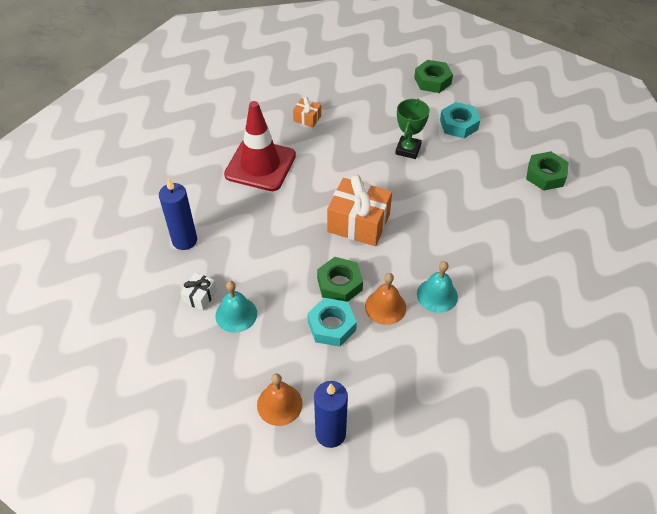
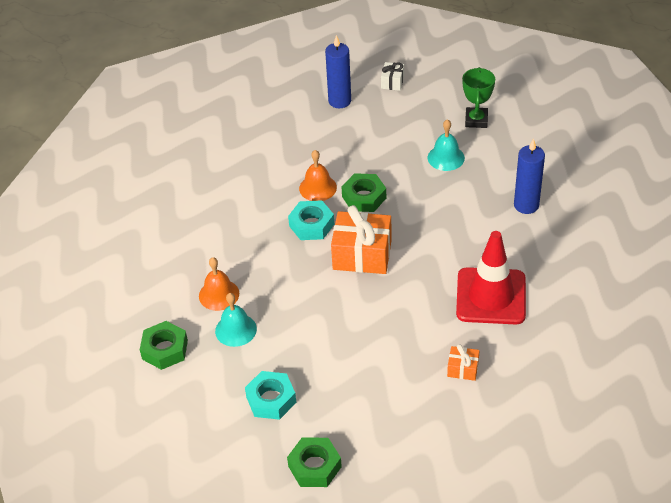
camera: 170 degrees right, 5 degrees down
white gift [181,273,217,311] -> white gift moved to [381,62,404,91]
orange bell [257,373,303,426] -> orange bell moved to [199,257,239,311]
turquoise nut [307,298,357,347] -> turquoise nut moved to [288,200,334,240]
green trophy [395,99,430,159] -> green trophy moved to [462,67,495,128]
turquoise bell [417,261,458,313] -> turquoise bell moved to [215,293,257,347]

